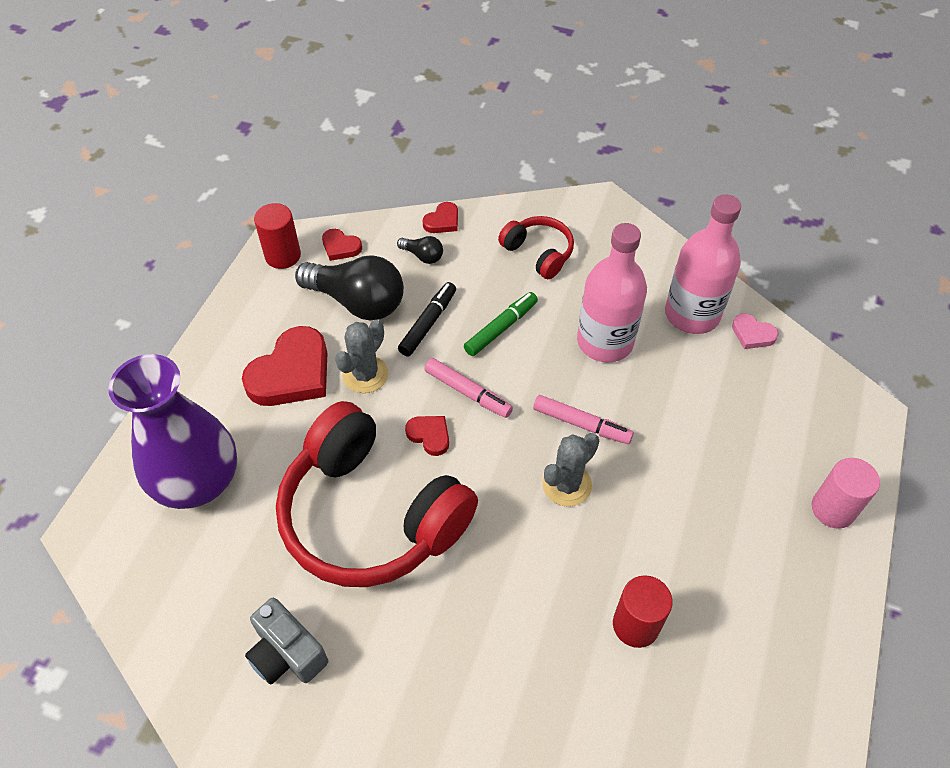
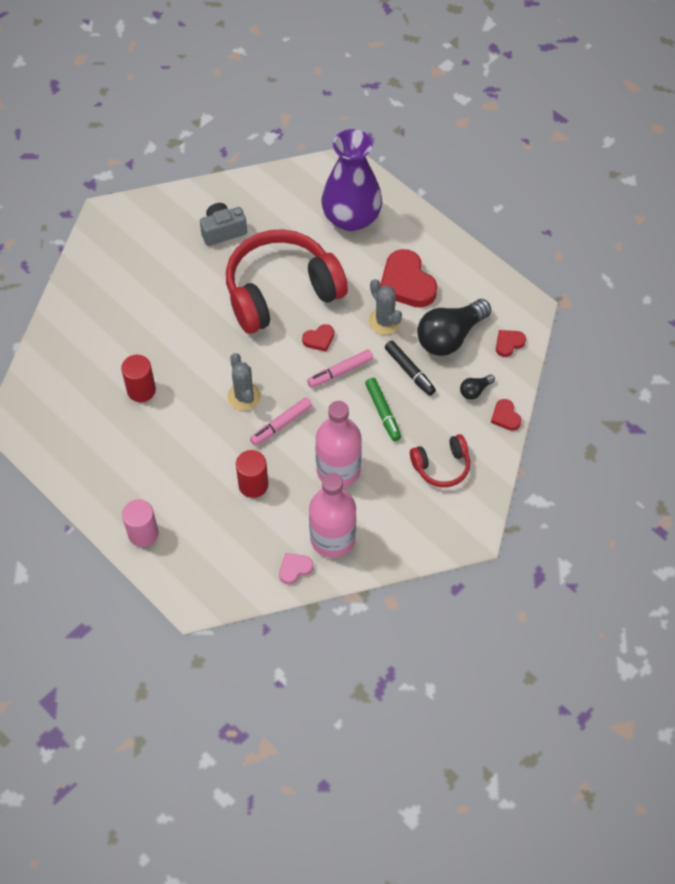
camera: 115 degrees right, 5 degrees up
red cylinder [254,203,301,269] -> red cylinder moved to [236,450,268,498]

